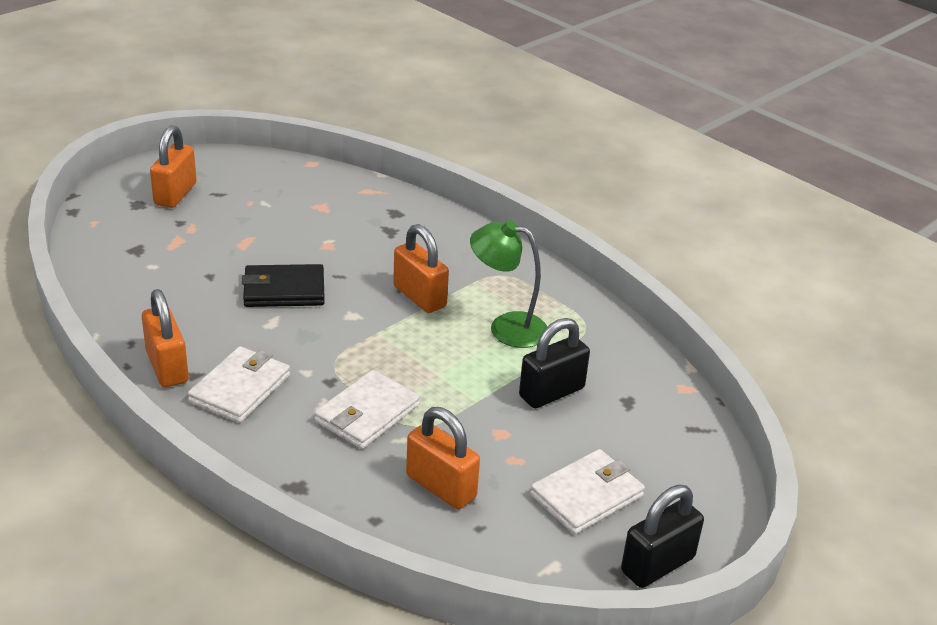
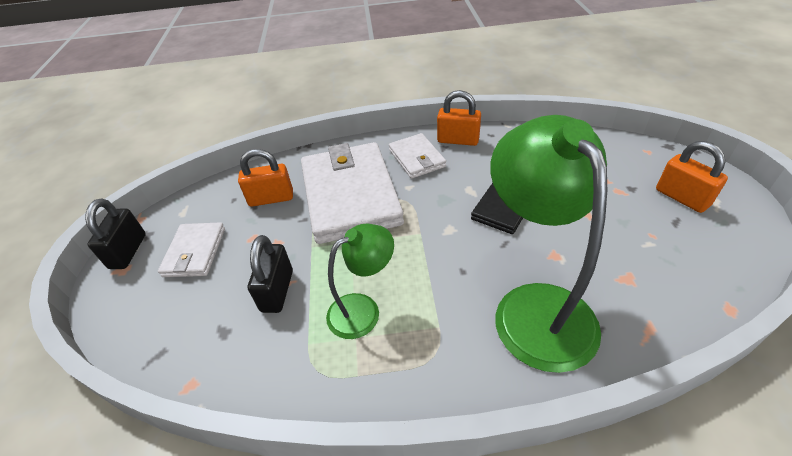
camera: 135 degrees right, 10 degrees up
white wallet [314,370,420,449] -> white wallet [301,142,404,244], size x1.99
orange padlock [393,224,449,313] -> none
none -> green lamp [490,115,607,373]

